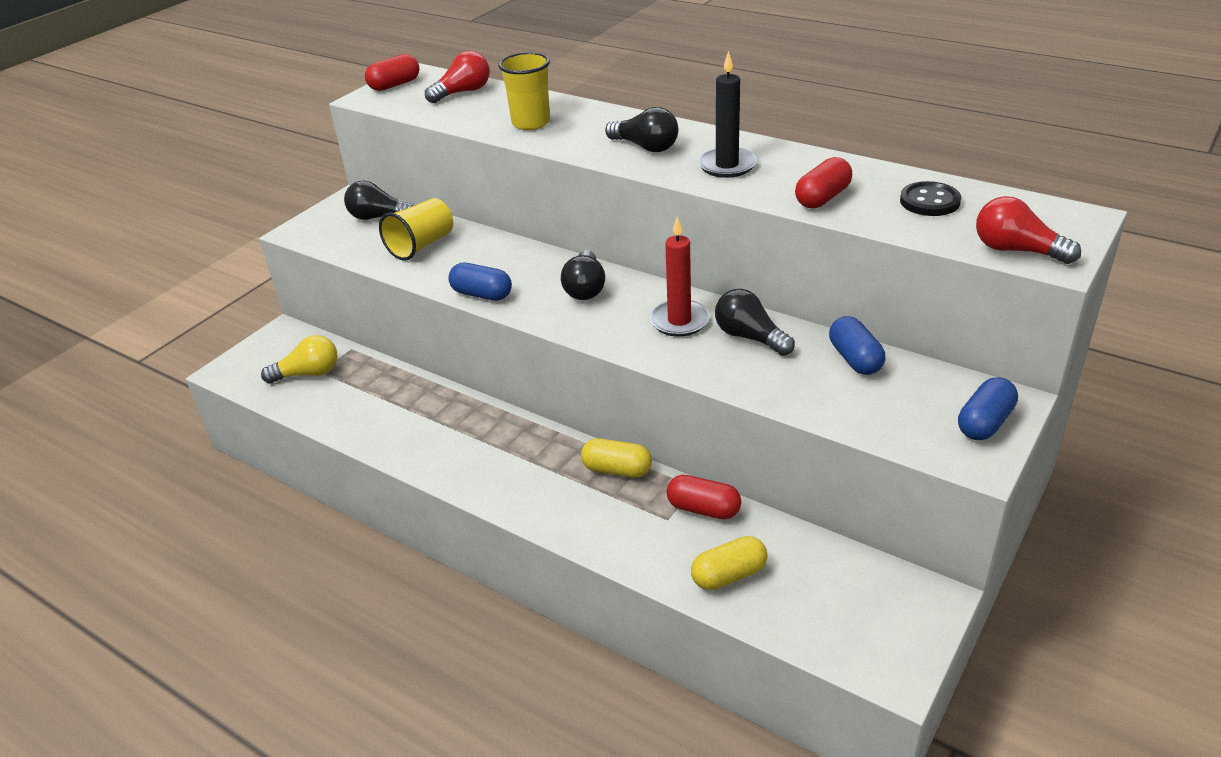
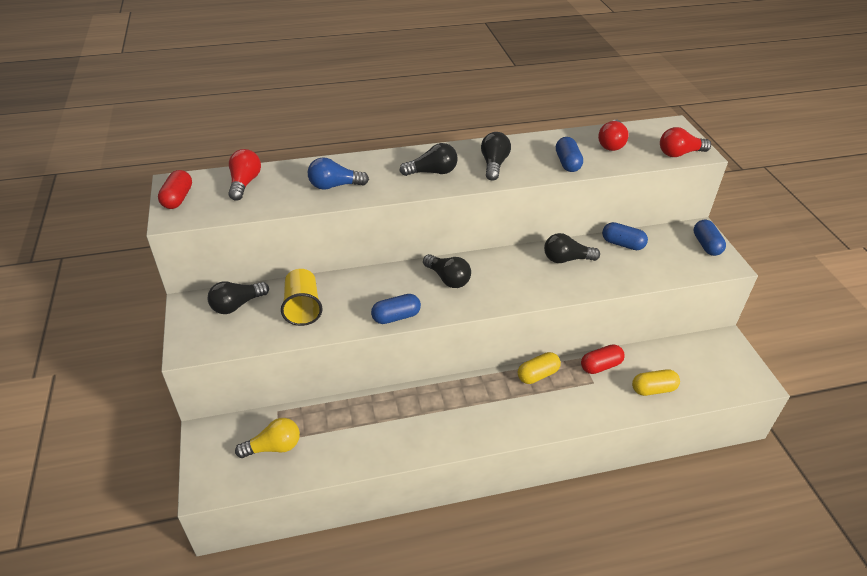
camera: 50 degrees left, 5 degrees up
yellow light bulb [261,335,337,384] -> yellow light bulb turned 45 degrees clockwise [235,418,300,458]
yellow cup [498,52,550,130] -> blue light bulb [308,157,369,190]
red candle [649,217,710,337] -> none
yellow capsule [691,536,768,590] -> yellow capsule turned 60 degrees clockwise [632,369,680,396]
black candle [697,51,757,178] -> black light bulb [481,132,511,181]
red capsule [795,157,852,209] -> blue capsule [556,137,583,172]
black button [900,181,961,216] -> red light bulb [598,120,629,151]

